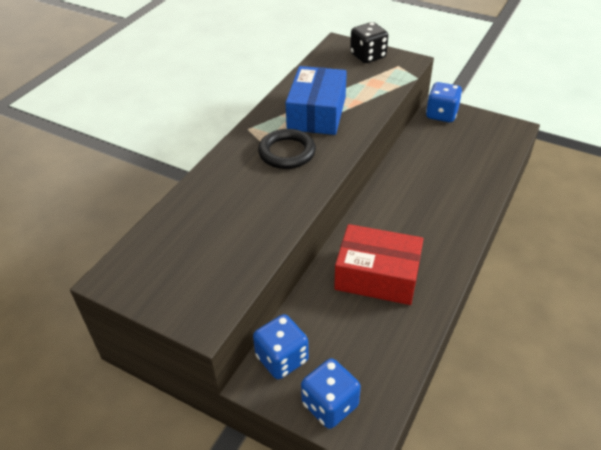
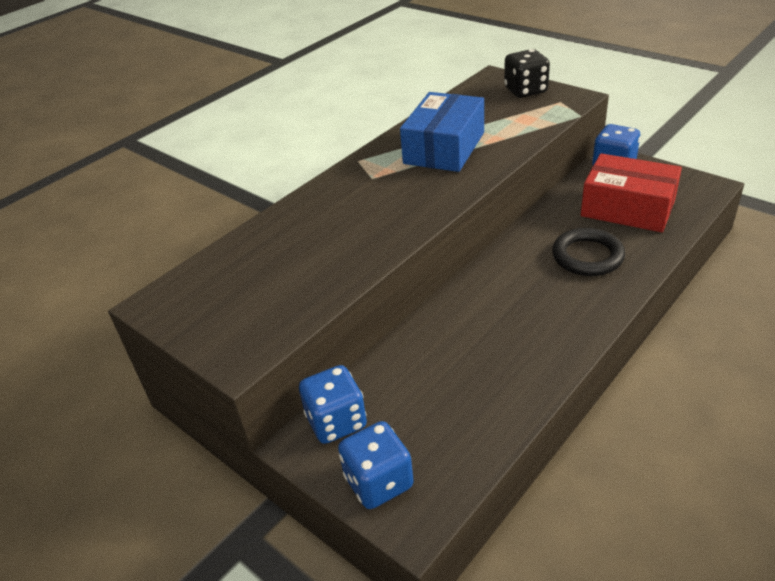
camera: 15 degrees right, 5 degrees down
black ring [258,129,316,169] -> black ring moved to [552,228,625,276]
red box [334,224,423,305] -> red box moved to [581,153,682,232]

